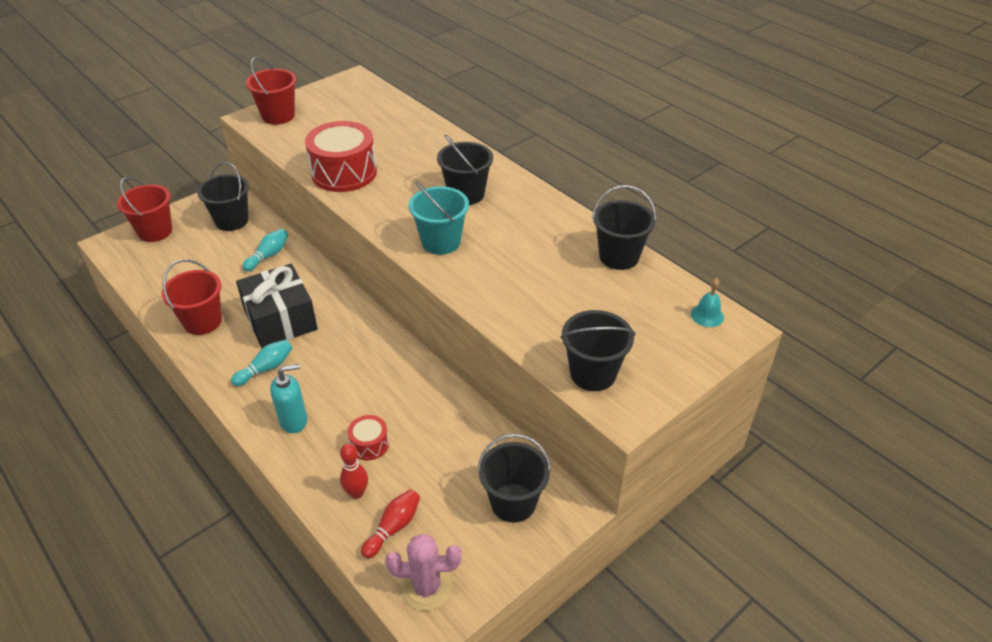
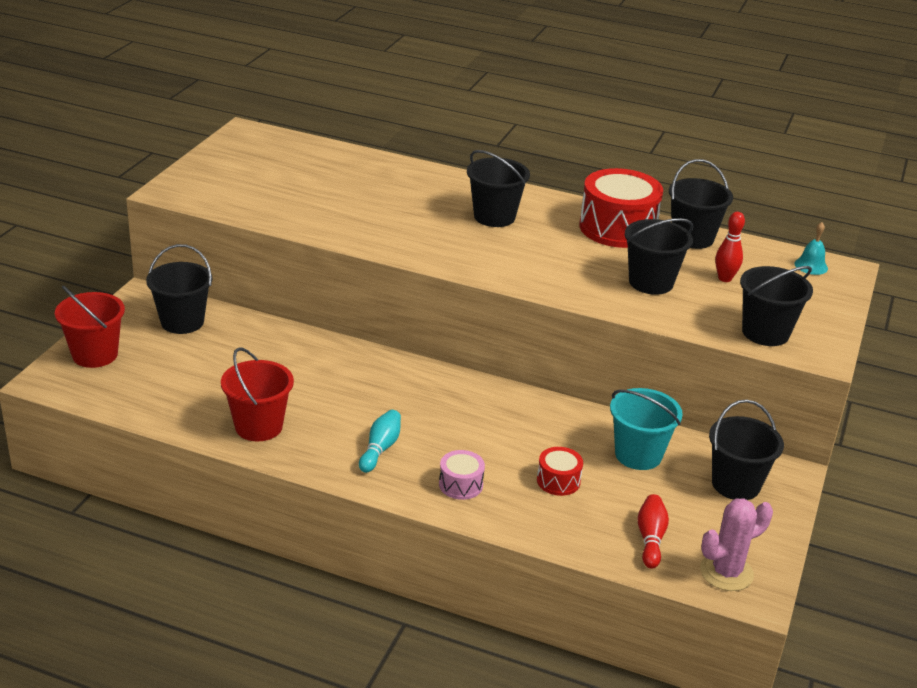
camera: 30 degrees left, 10 degrees down
black gift [236,264,318,348] -> none
turquoise bowling pin [242,229,288,271] -> none
red bucket [246,57,297,125] -> none
turquoise soap dispenser [270,364,307,433] -> pink drum [439,450,485,500]
red drum [305,121,377,192] -> red drum moved to [579,168,663,248]
red bowling pin [340,443,368,499] -> red bowling pin moved to [715,212,745,282]
turquoise bucket [409,181,469,255] -> turquoise bucket moved to [610,388,683,470]
none -> black bucket [625,218,693,295]

